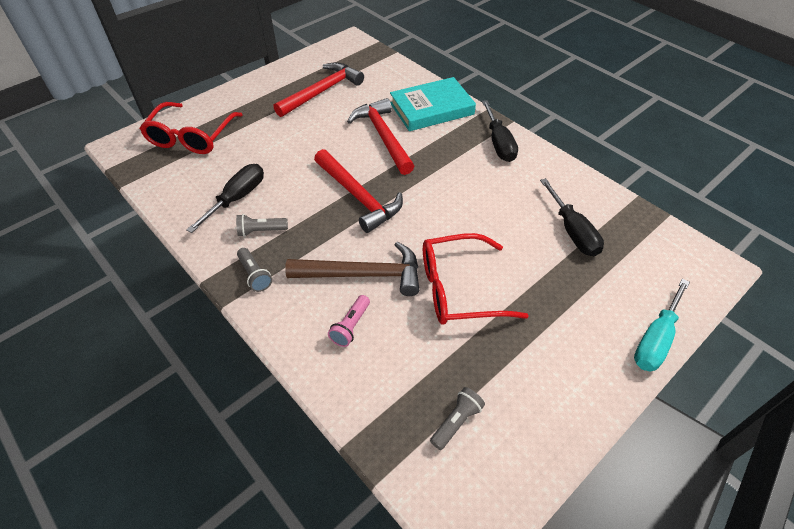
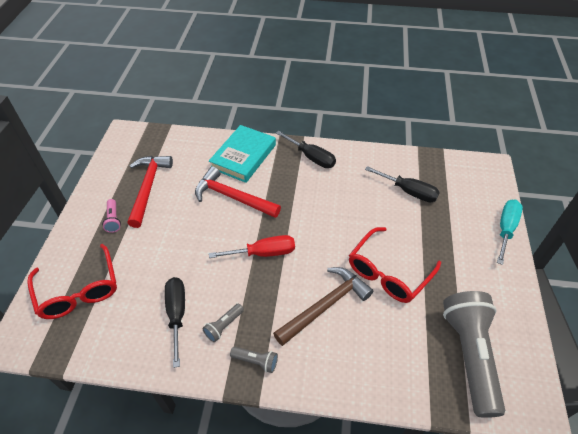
camera: 40 degrees left, 0 degrees up
red hammer [314,149,403,233] -> red screwdriver [209,235,295,258]
pink flashlight [328,295,370,347] -> pink flashlight moved to [102,199,121,233]
grey flashlight [430,387,485,450] -> grey flashlight [443,291,505,418], size x2.45
turquoise screwdriver [634,279,690,371] -> turquoise screwdriver turned 150 degrees counterclockwise [497,200,523,265]

